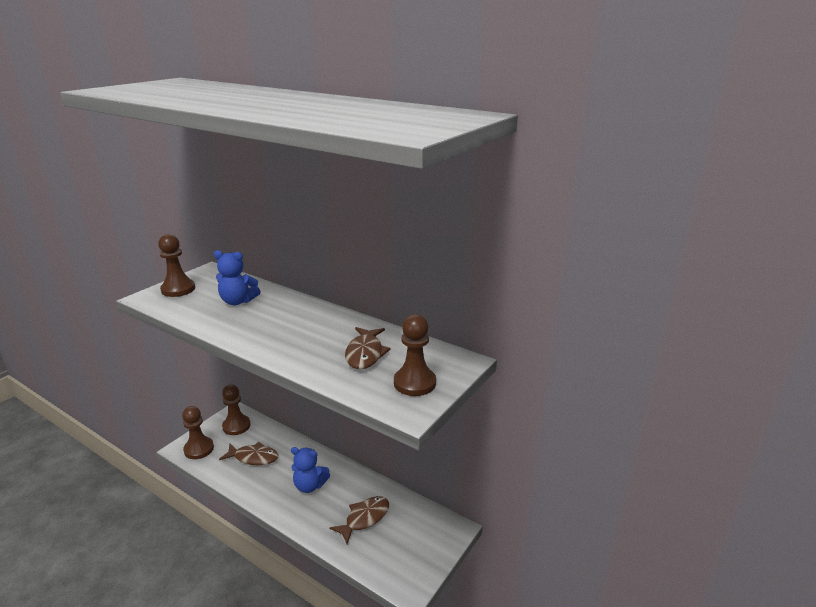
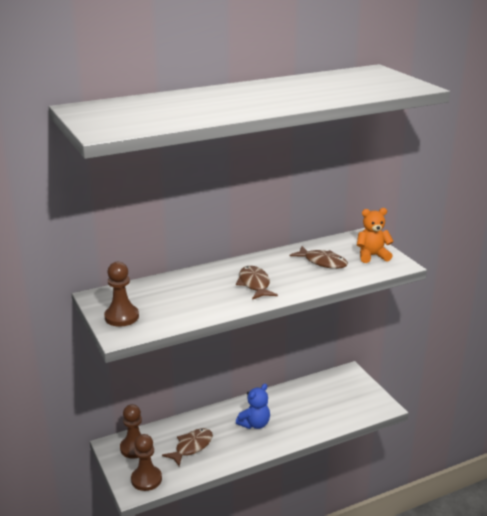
camera: 60 degrees left, 0 degrees up
blue teddy bear [214,250,261,305] -> none
brown fish [329,496,389,544] -> brown fish moved to [236,266,278,300]
brown pawn [394,314,436,396] -> orange teddy bear [357,208,394,263]

